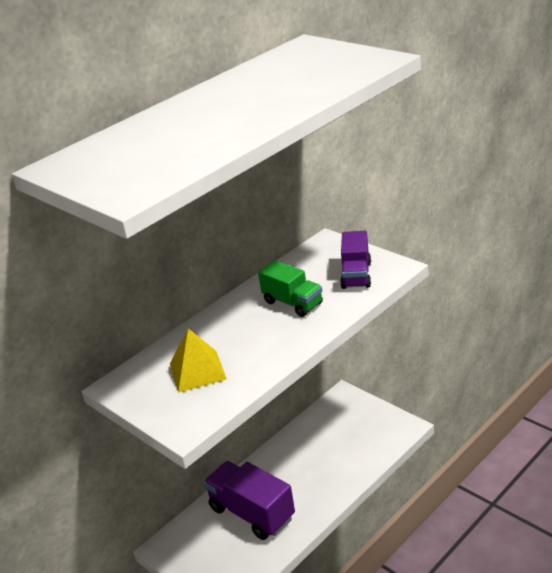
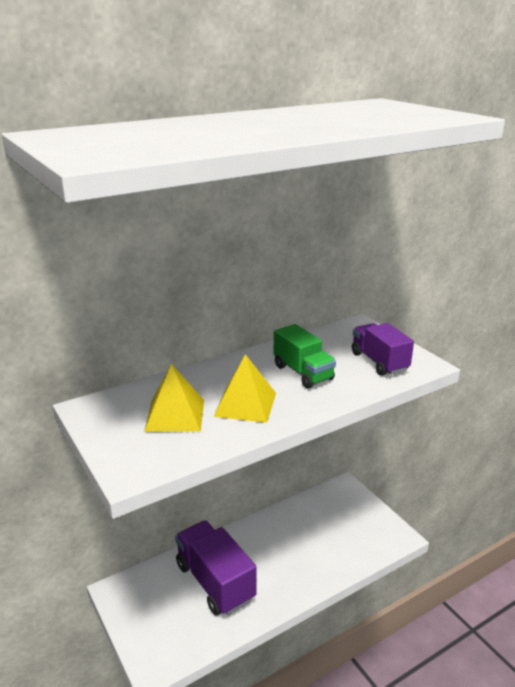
camera: 10 degrees right, 5 degrees down
purple truck [340,231,371,289] -> purple truck turned 135 degrees clockwise [352,323,414,376]
none -> yellow pyramid [214,354,276,423]

